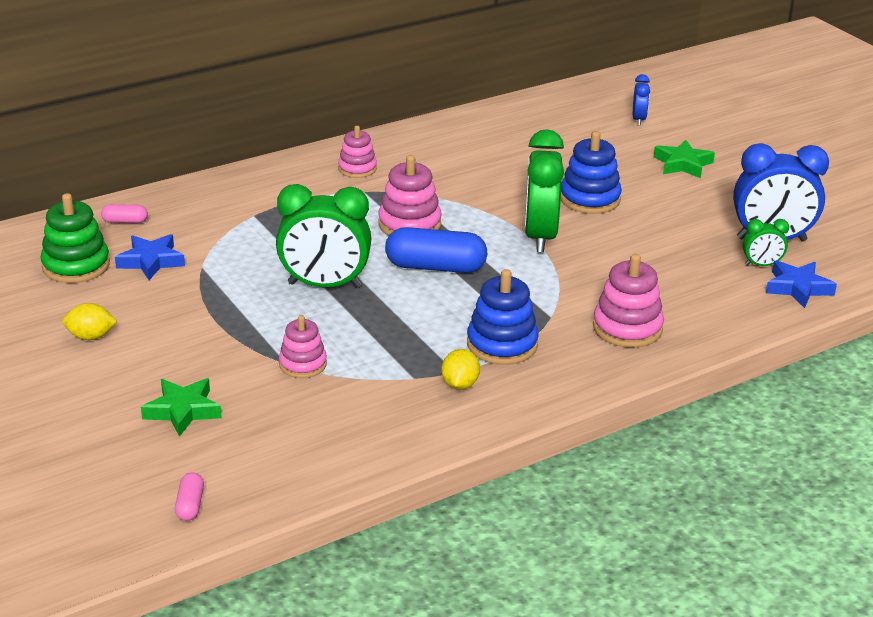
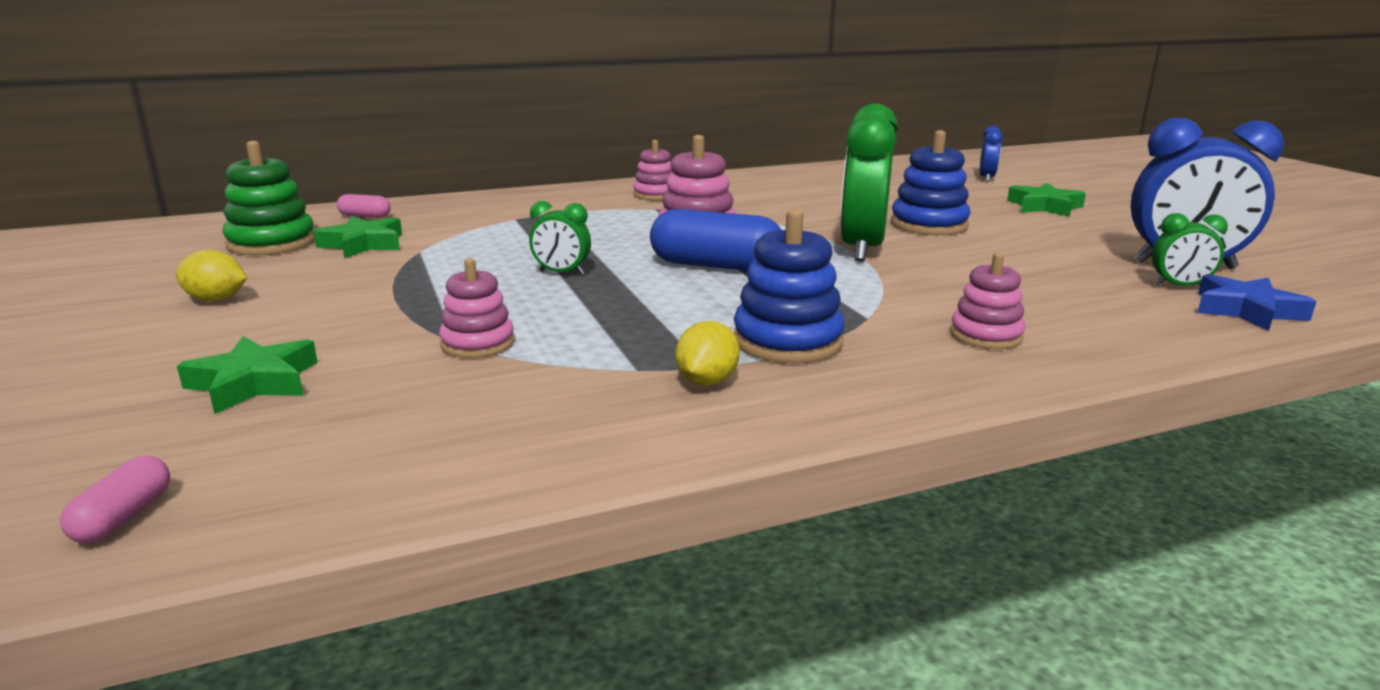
camera: 10 degrees right, 10 degrees down
blue star [115,234,185,280] -> green star [313,216,402,259]
green clock [276,184,371,288] -> green clock [529,201,591,275], size x0.48
pink stacking toy [593,254,664,348] -> pink stacking toy [950,253,1026,349], size x0.65

